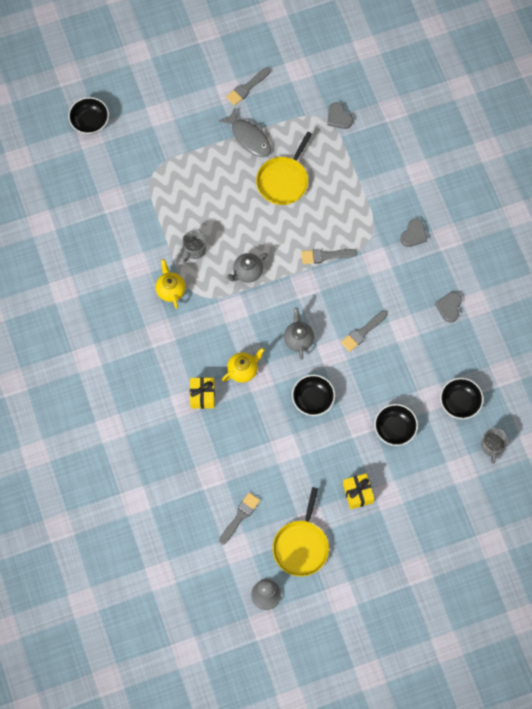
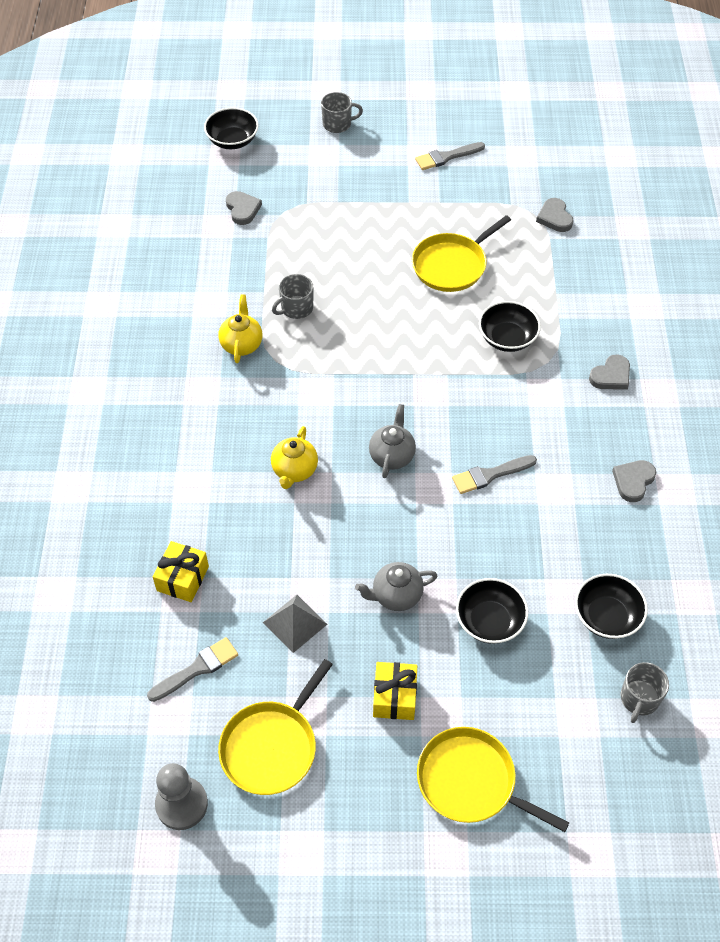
camera: 20 degrees right, 15 degrees down
yellow gift [190,377,215,409] -> yellow gift moved to [153,541,209,602]
grey fish [218,108,271,157] -> none
yellow teapot [222,348,265,383] -> yellow teapot turned 120 degrees clockwise [271,426,318,489]
grey teapot [226,253,268,283] -> grey teapot moved to [355,562,437,611]
black bowl [292,375,335,416] -> black bowl moved to [479,301,541,352]
grey brush [301,249,358,264] -> none
none -> grey heart [226,191,262,225]
none -> grey pyramid [263,595,327,653]
none -> grey mug [321,92,363,133]
none -> yellow pan [417,727,569,832]

